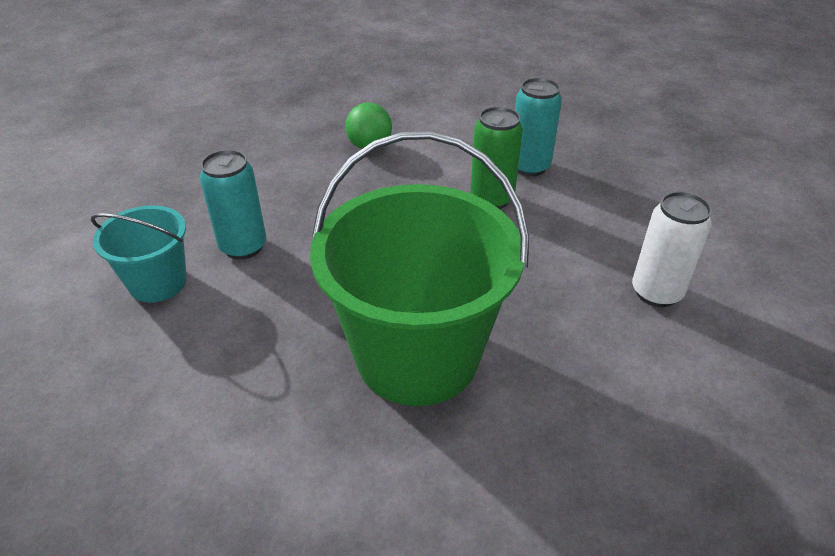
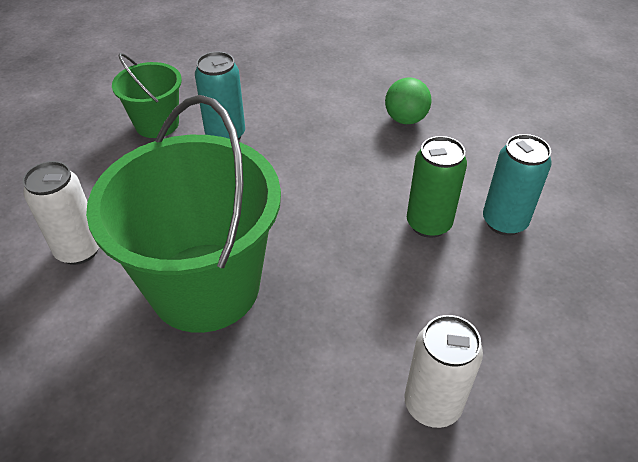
camera: 50 degrees right, 5 degrees up
turquoise bucket [91,205,187,303] -> green bucket [112,53,182,138]
none -> white can [23,161,99,265]

